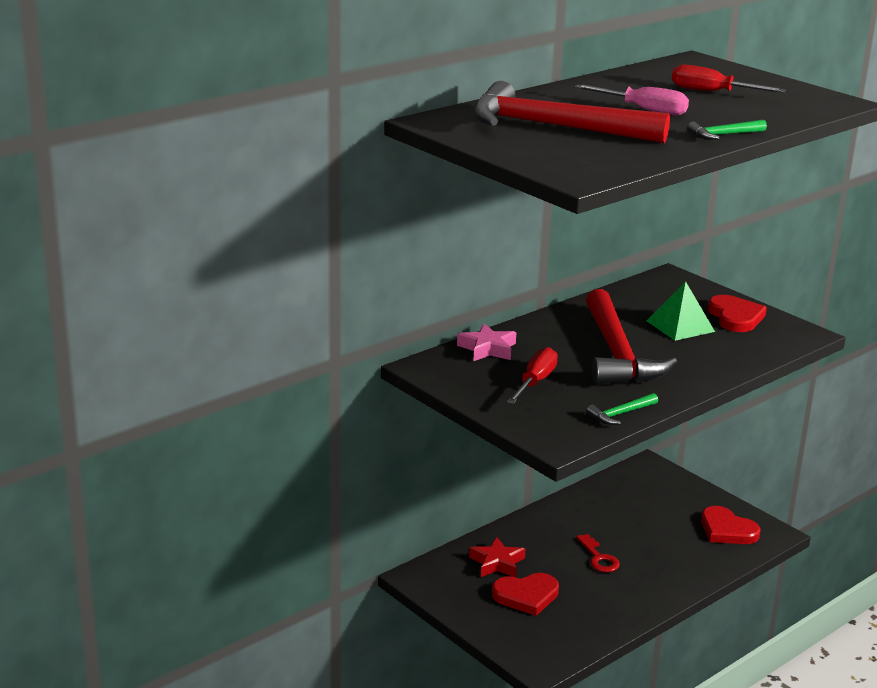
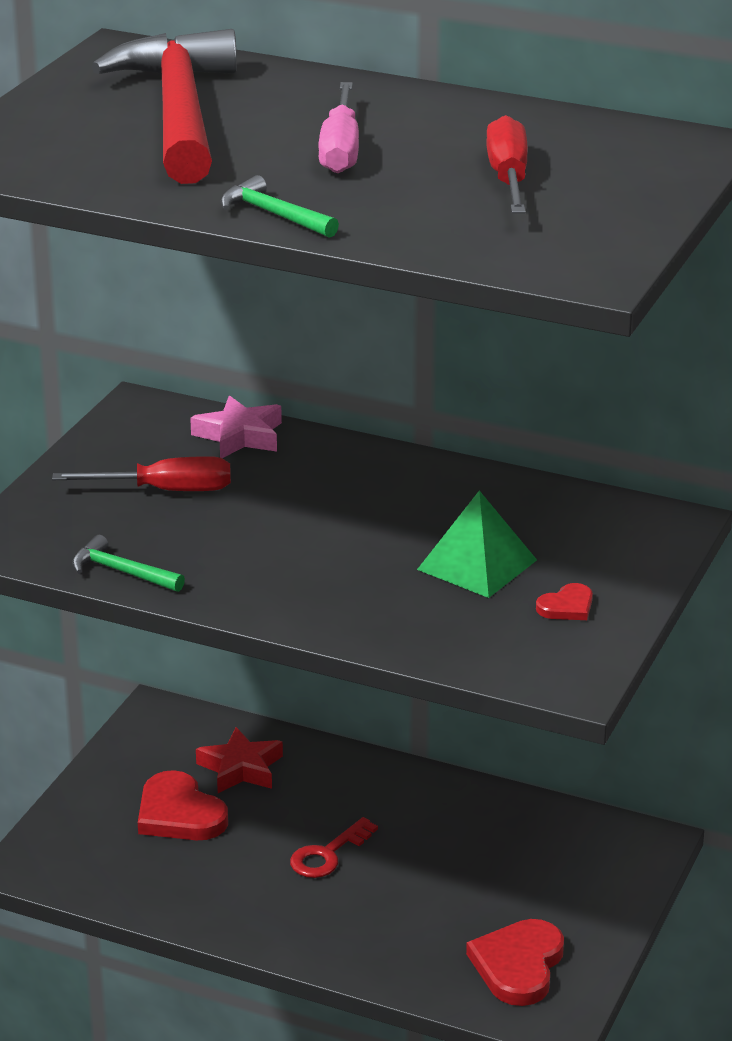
camera: 65 degrees right, 5 degrees up
red hammer [586,289,677,384] -> none
red heart [708,295,767,332] -> red heart [536,583,593,620], size x0.52

